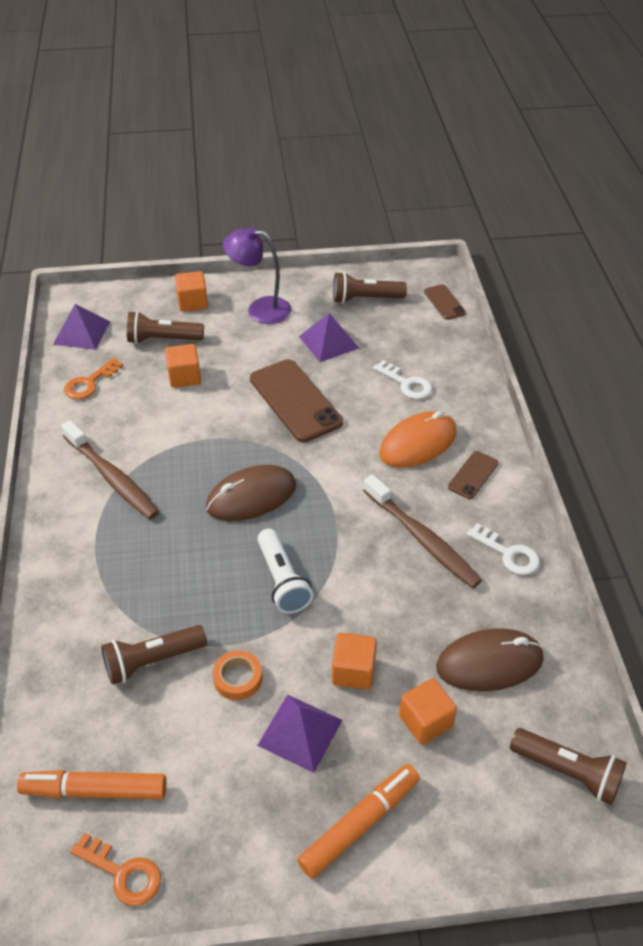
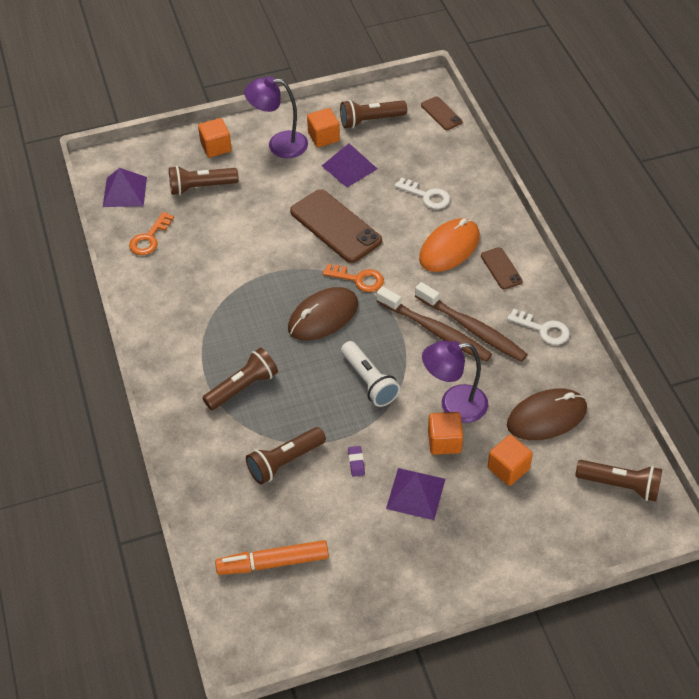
camera: 10 degrees left, 5 degrees up
brown toothbrush [61,420,159,519] -> brown toothbrush moved to [377,287,492,362]
orange key [70,833,161,906] -> orange key moved to [323,264,384,292]
orange cube [165,344,201,388] -> orange cube moved to [307,108,340,147]
orange tape [213,650,262,700] -> purple eraser [348,446,365,477]
orange marker [297,764,420,879] -> none
brown phone [448,451,499,499] -> brown phone turned 45 degrees counterclockwise [481,247,523,290]
none -> brown flashlight [203,348,278,410]
none -> purple lamp [422,341,488,423]

